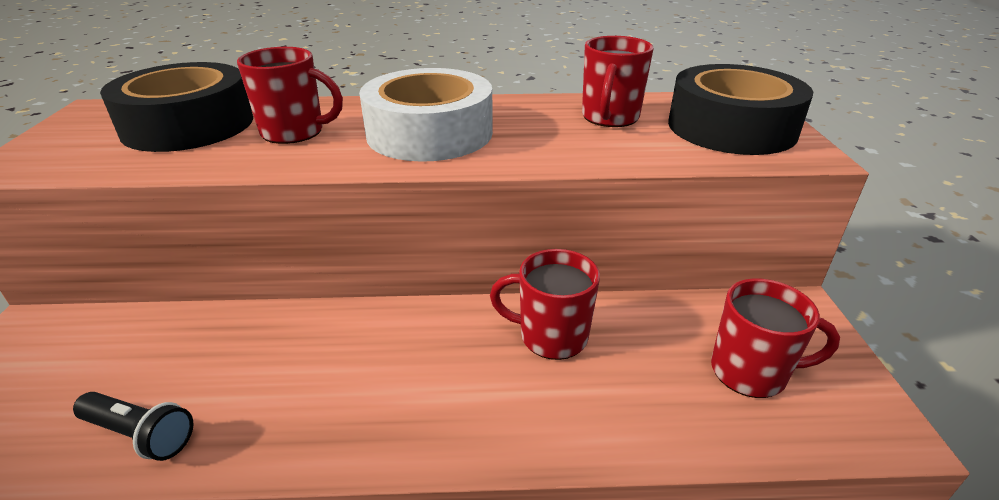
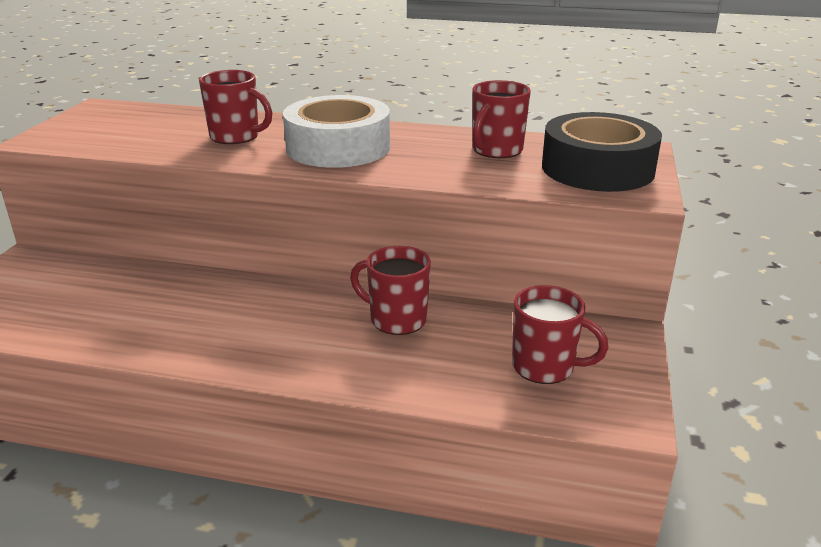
camera: 15 degrees right, 5 degrees down
black flashlight [73,392,194,461] -> none
black tape [100,62,253,152] -> none

